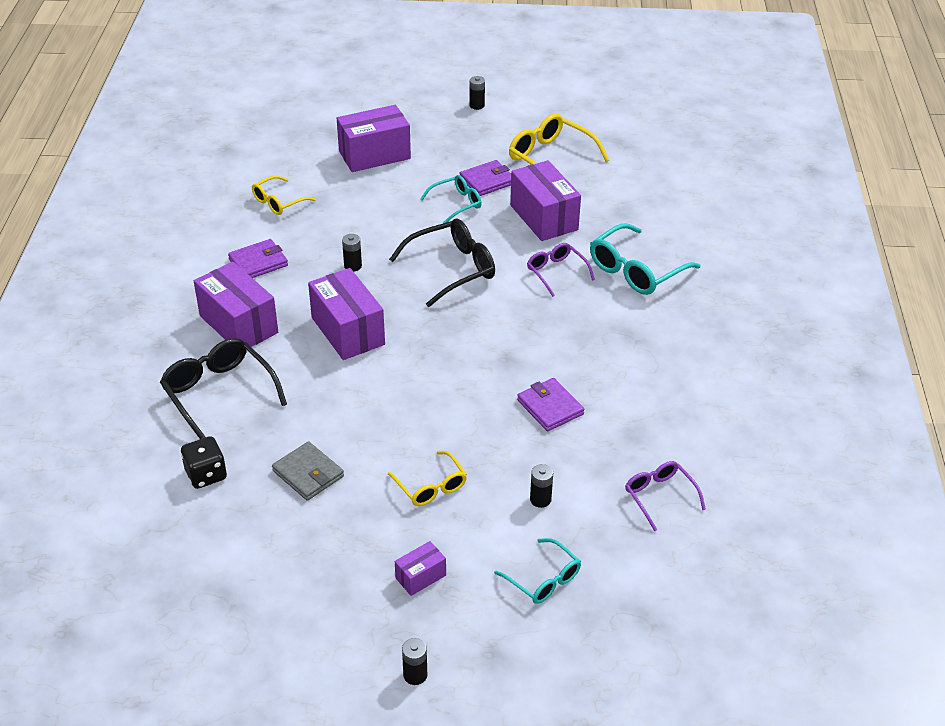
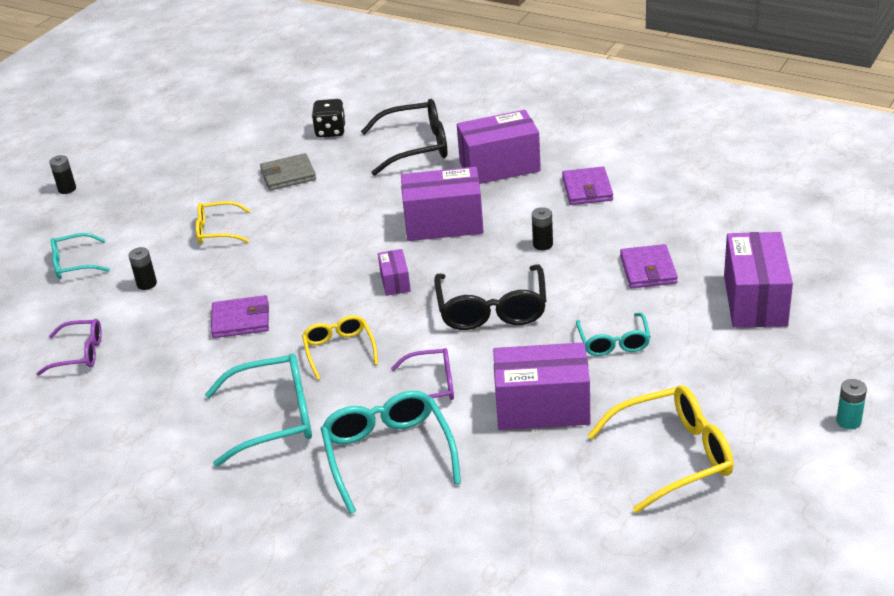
camera: 120 degrees right, 5 degrees down
yellow glasses [252,176,316,215] -> yellow glasses moved to [302,315,378,380]
purple box [395,541,446,596] -> purple box moved to [378,249,411,296]
purple wallet [460,160,511,196] -> purple wallet moved to [620,244,678,288]
black battery [469,76,485,110] -> turquoise battery [836,379,867,429]
none -> turquoise glasses [205,353,312,467]

